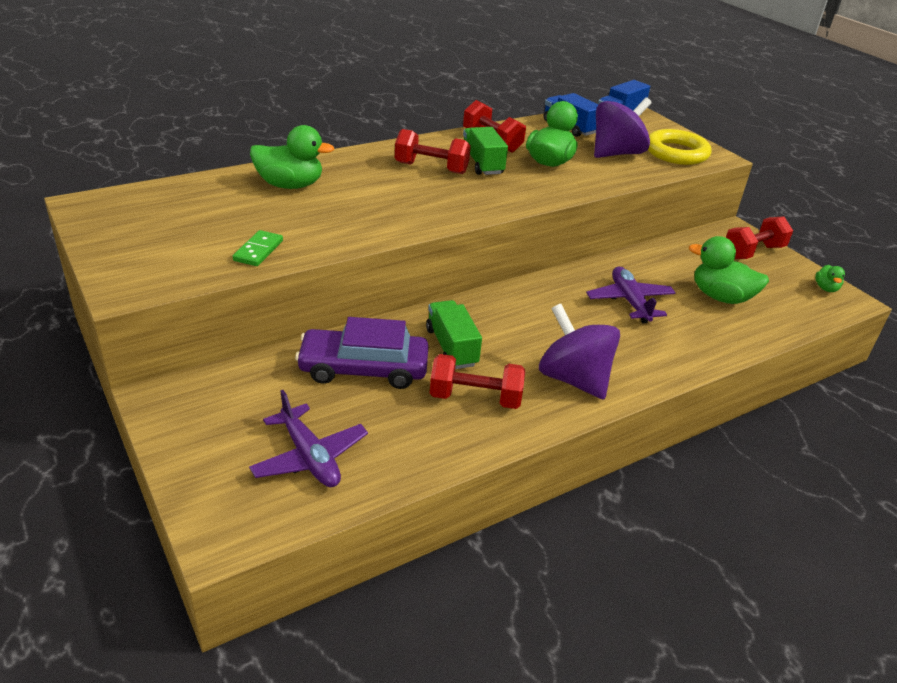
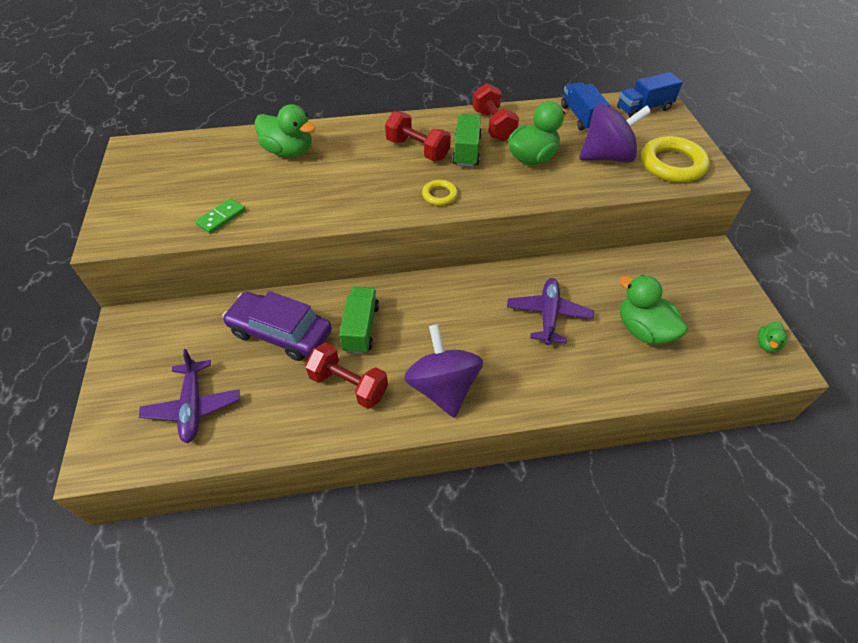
camera: 25 degrees right, 15 degrees up
red dumbbell [726,216,793,259] -> none
none -> yellow ring [422,180,458,206]

